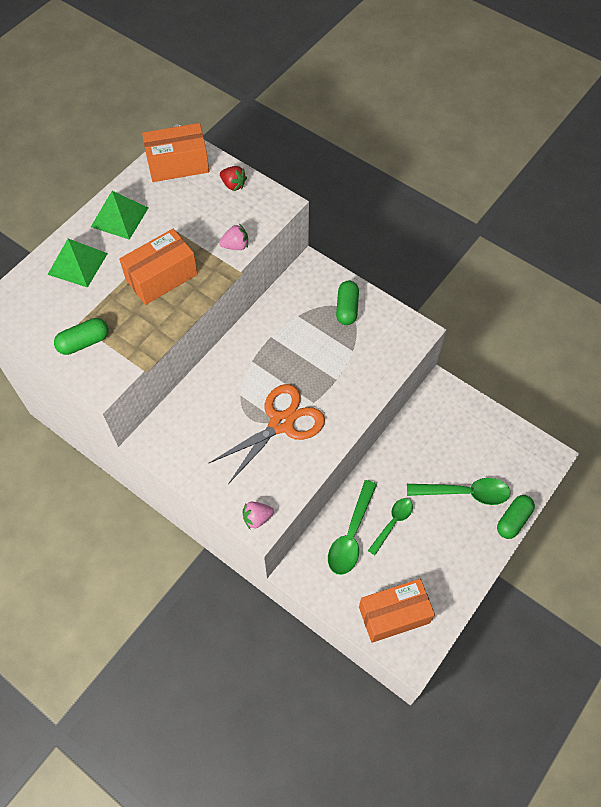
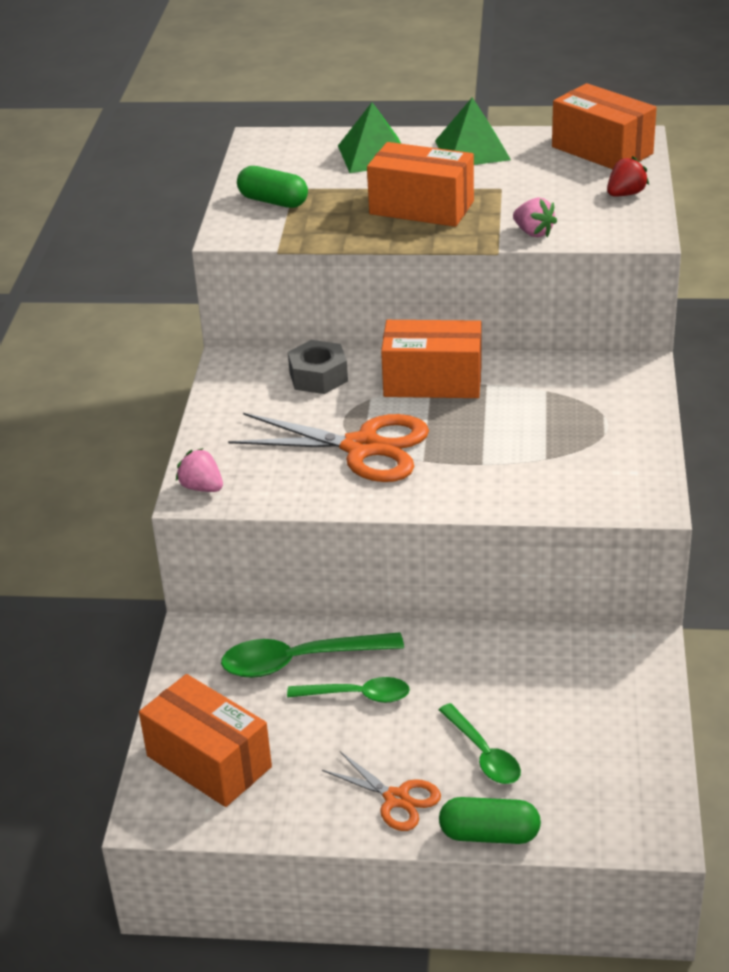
camera: 60 degrees right, 25 degrees down
red strawberry [220,166,247,191] -> red strawberry turned 135 degrees counterclockwise [607,156,649,197]
green capsule [336,280,359,325] -> none
green spoon [407,478,511,505] -> green spoon [439,703,521,784], size x0.65
none -> grey nut [288,340,348,394]
none -> orange scissors [322,751,441,831]
none -> orange box [381,320,482,398]

